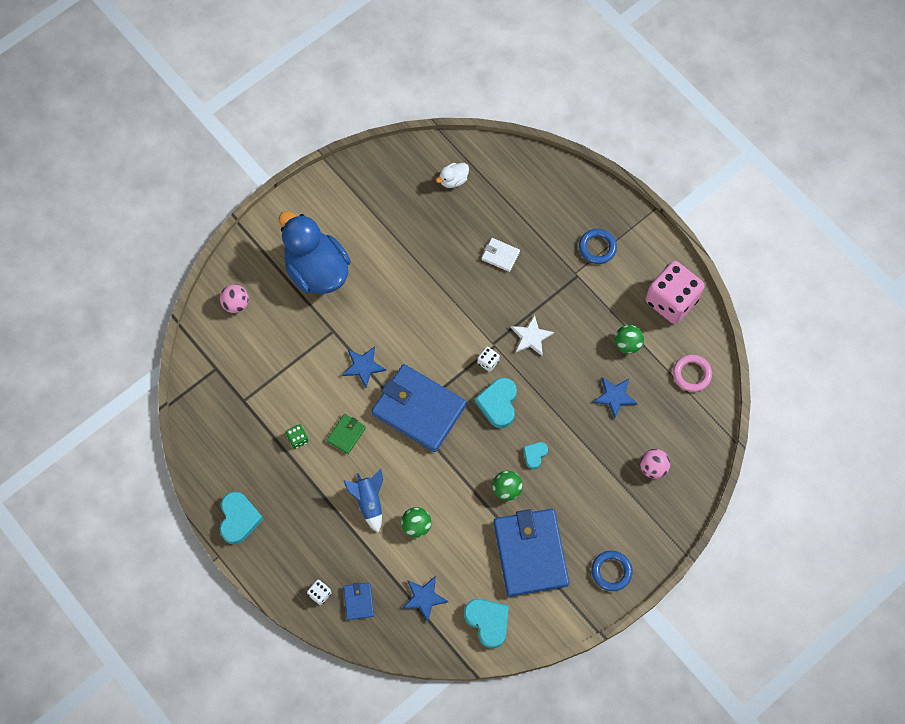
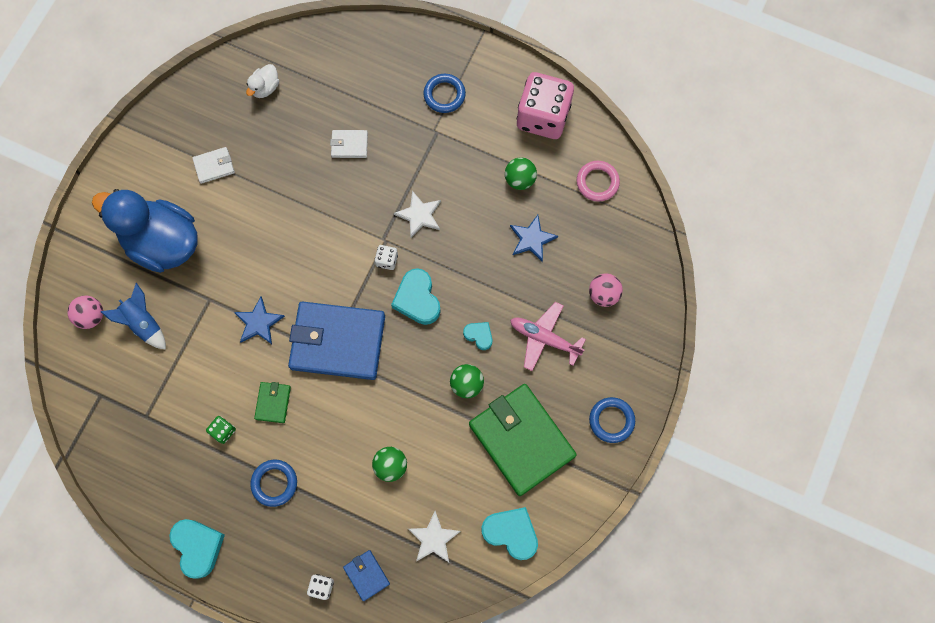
camera: 25 degrees left, 5 degrees up
blue rocket [343,469,383,532] -> blue rocket moved to [101,283,166,350]
blue star [402,576,449,622] -> white star [408,511,461,562]
blue wallet [494,509,569,597] -> green wallet [469,384,577,496]
turquoise heart [523,442,548,469] -> turquoise heart turned 120 degrees clockwise [463,322,492,350]
none -> white wallet [192,147,235,184]
none -> blue ring [250,460,297,507]
none -> pink plane [510,302,586,371]

